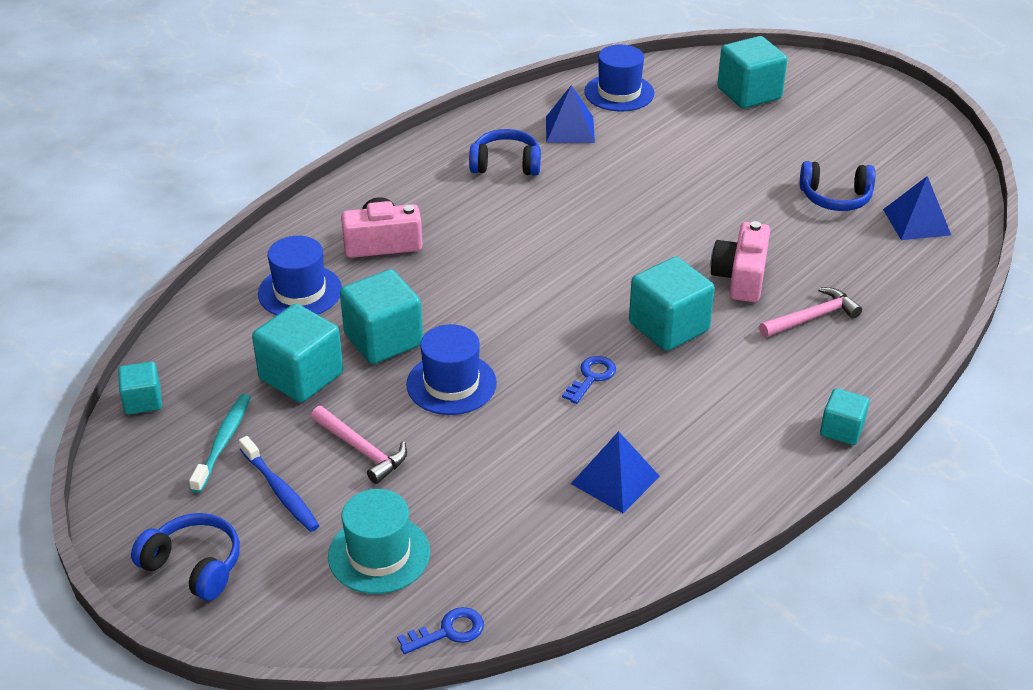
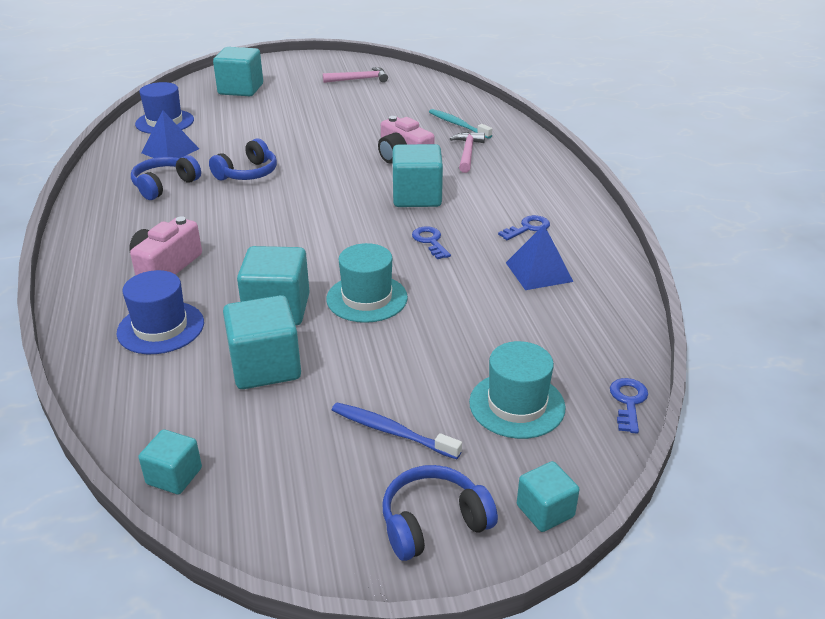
camera: 55 degrees left, 5 degrees down
turquoise toothbrush [189,394,251,493] -> turquoise toothbrush moved to [429,109,492,139]
blue toothbrush [239,436,319,532] -> blue toothbrush turned 150 degrees counterclockwise [332,402,462,459]
pink hammer [311,406,407,484] -> pink hammer moved to [323,67,388,83]
blue hat [406,324,497,415] -> turquoise hat [326,243,408,323]
blue headphones [800,161,875,211] -> blue headphones moved to [209,138,277,180]
turquoise cube [820,388,869,445] -> turquoise cube moved to [517,461,580,532]
blue pyramid [883,176,951,240] -> none
none -> blue key [498,215,550,240]

